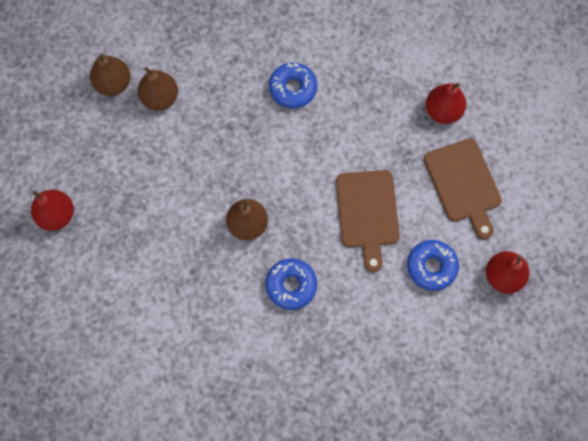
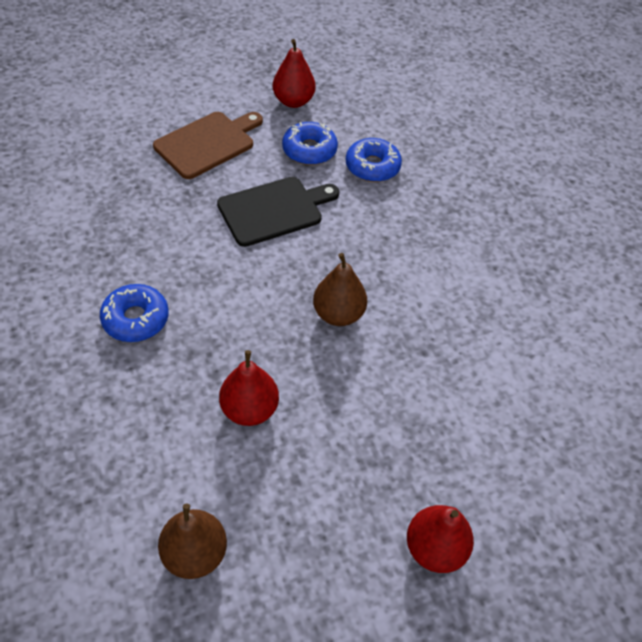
camera: 115 degrees left, 20 degrees down
brown pear [138,67,178,111] -> none
blue donut [265,258,317,310] -> blue donut moved to [346,138,402,182]
brown cutting board [336,170,400,273] -> black cutting board [217,177,339,247]
red pear [426,83,466,124] -> red pear moved to [219,350,279,426]

